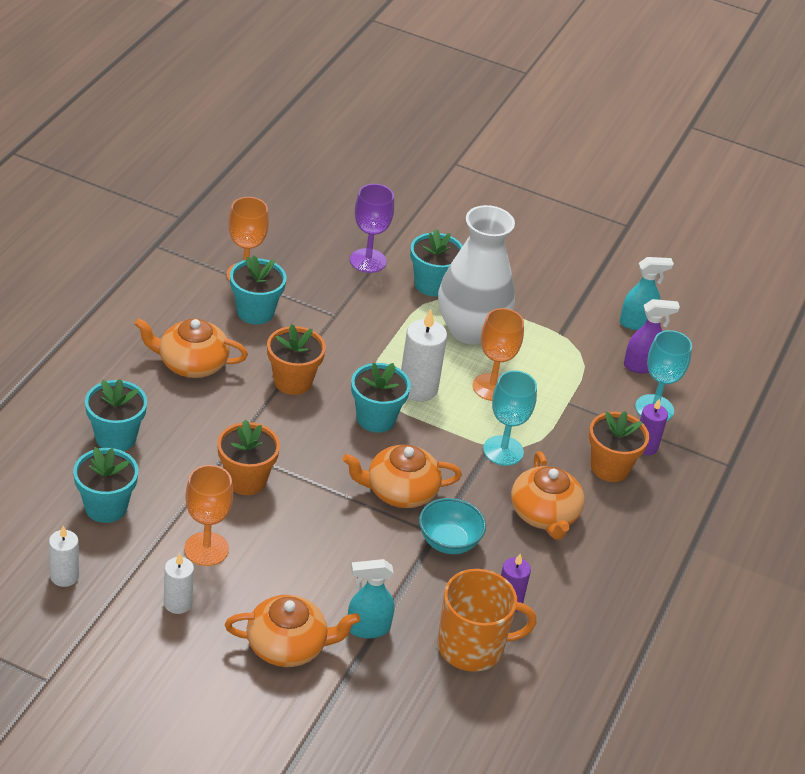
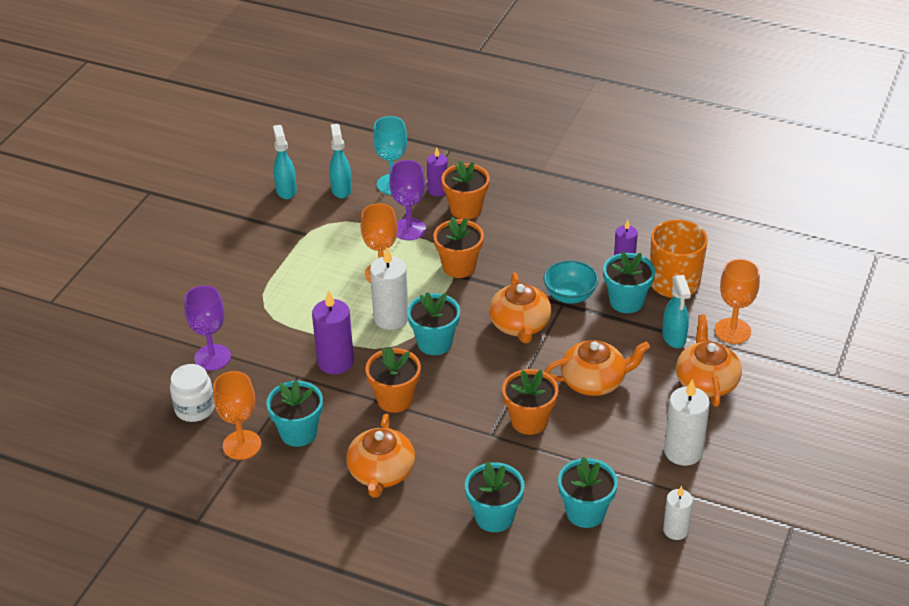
camera: 85 degrees left, 0 degrees up
white candle [164,553,194,614] -> white candle [664,379,710,466], size x1.59
orange goblet [184,465,233,566] -> orange goblet moved to [715,259,760,344]
turquoise flower pot [410,229,463,296] -> turquoise flower pot moved to [603,252,655,313]
white vase [438,205,515,345] -> none
turquoise goblet [483,370,537,466] -> orange flower pot [433,217,484,278]
orange teapot [511,451,585,540] -> orange teapot moved to [544,340,650,396]
purple spray bottle [624,299,680,374] -> turquoise spray bottle [329,124,352,198]
none -> white jar [170,364,215,422]
none -> purple candle [312,290,354,374]
none -> purple goblet [389,160,426,240]

